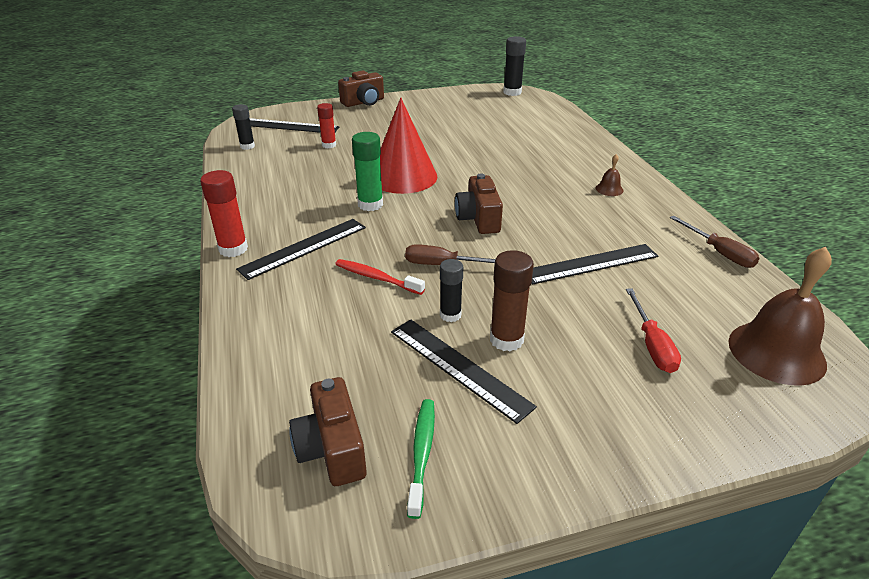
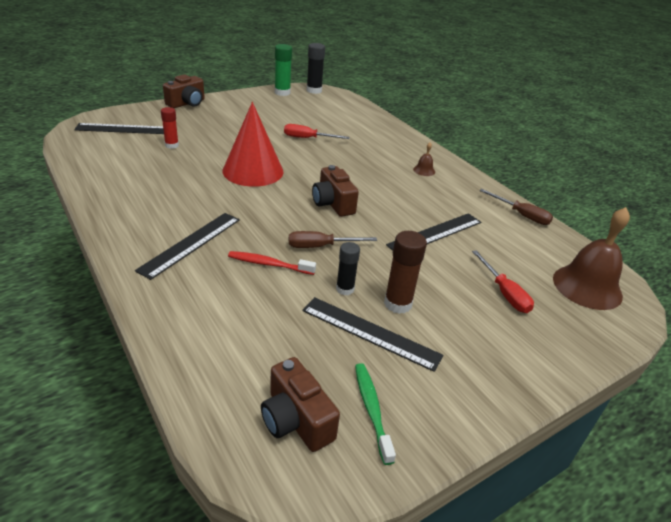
camera: 20 degrees left, 0 degrees up
red glue stick [200,170,248,257] -> none
black glue stick [232,104,255,150] -> none
green glue stick [352,132,383,211] -> green glue stick moved to [275,44,292,96]
none -> red screwdriver [284,124,350,139]

